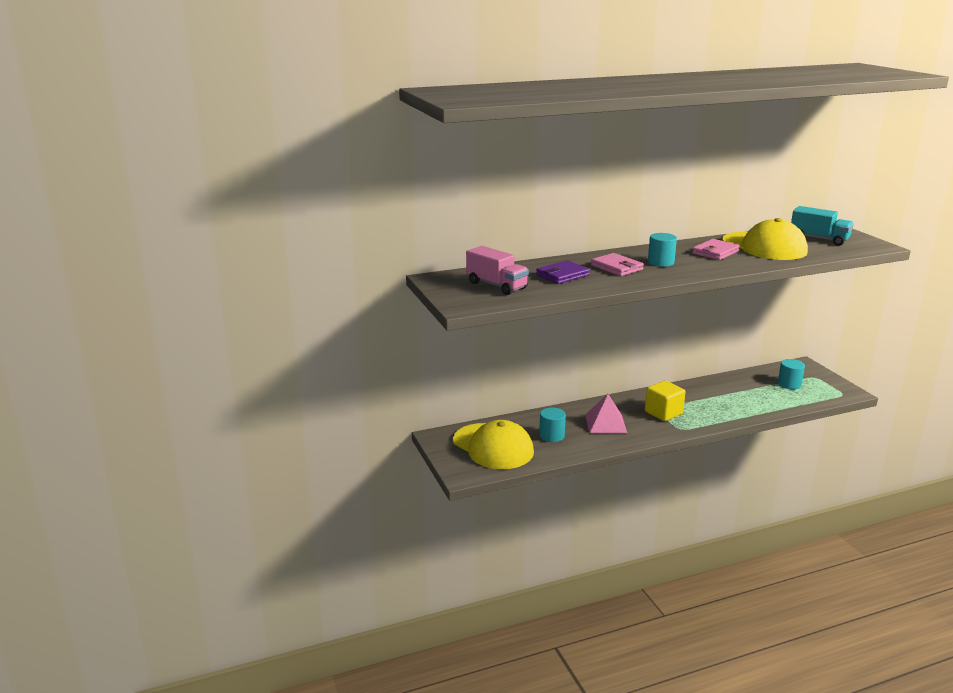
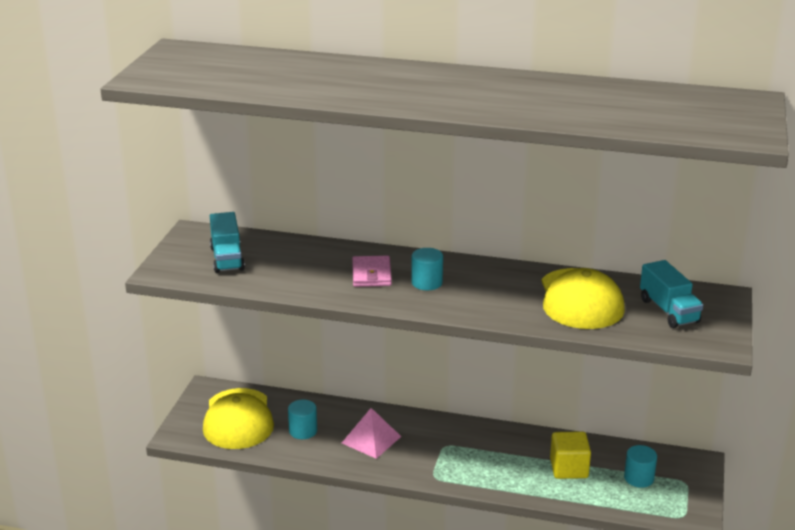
camera: 35 degrees right, 5 degrees up
pink truck [466,246,529,295] -> turquoise truck [210,212,245,273]
purple wallet [536,260,590,284] -> none
yellow cube [645,381,685,421] -> yellow cube moved to [550,431,591,479]
pink wallet [692,239,740,260] -> none

